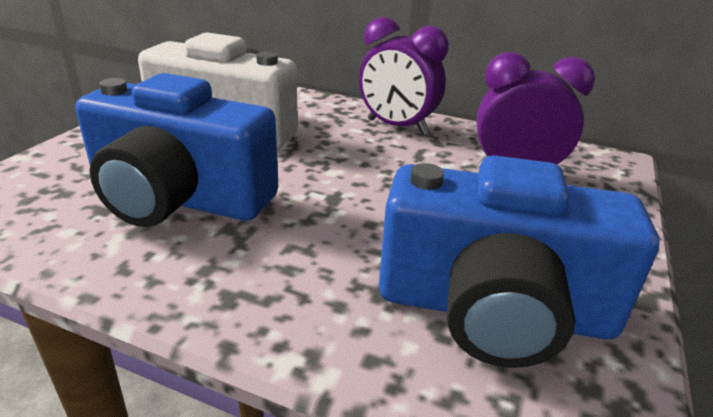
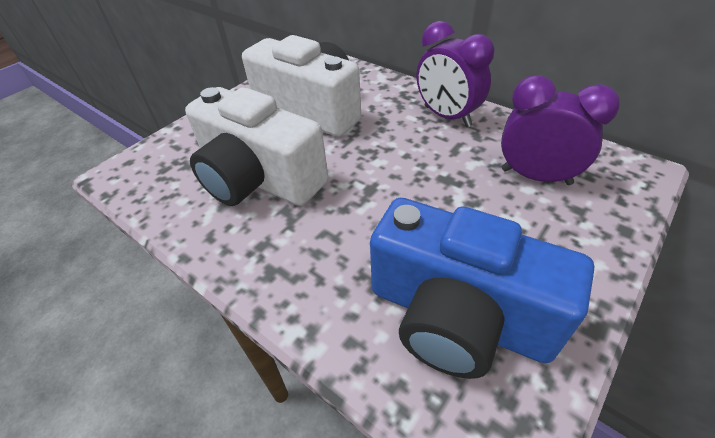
camera: 20 degrees right, 15 degrees up
blue camera [75,73,278,227] -> white camera [185,87,328,206]

